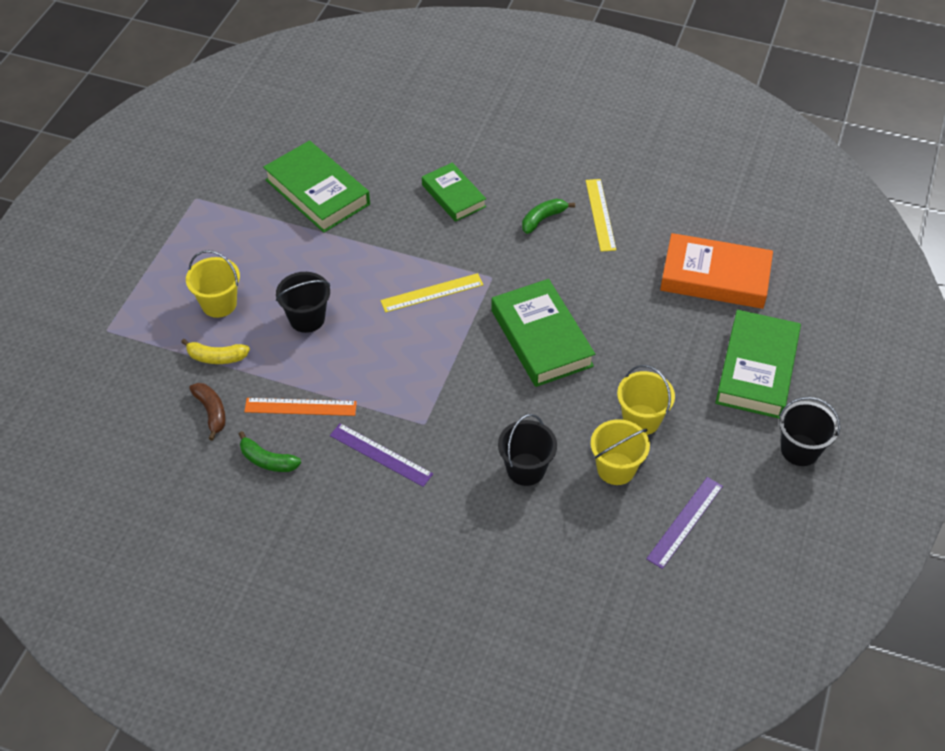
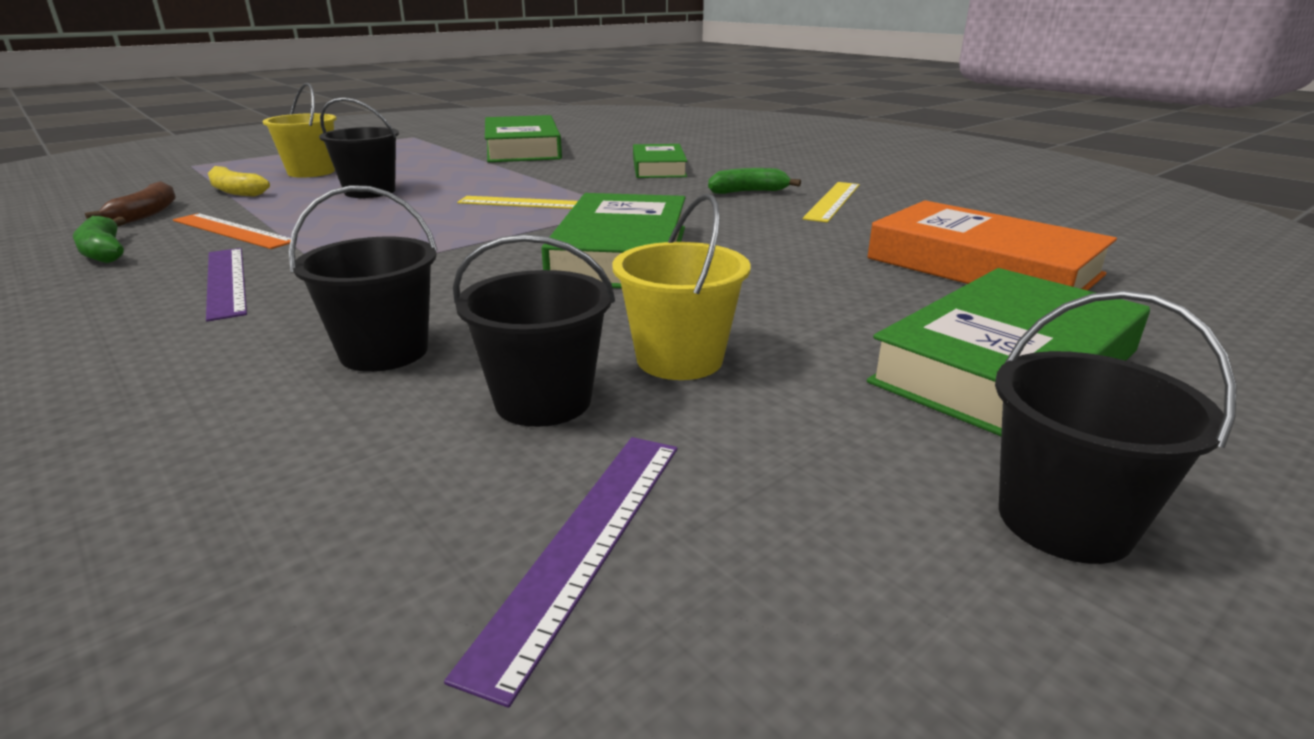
camera: 30 degrees right, 25 degrees down
yellow bucket [590,419,650,485] -> black bucket [453,234,615,427]
purple ruler [646,477,723,569] -> purple ruler turned 45 degrees counterclockwise [444,437,678,708]

